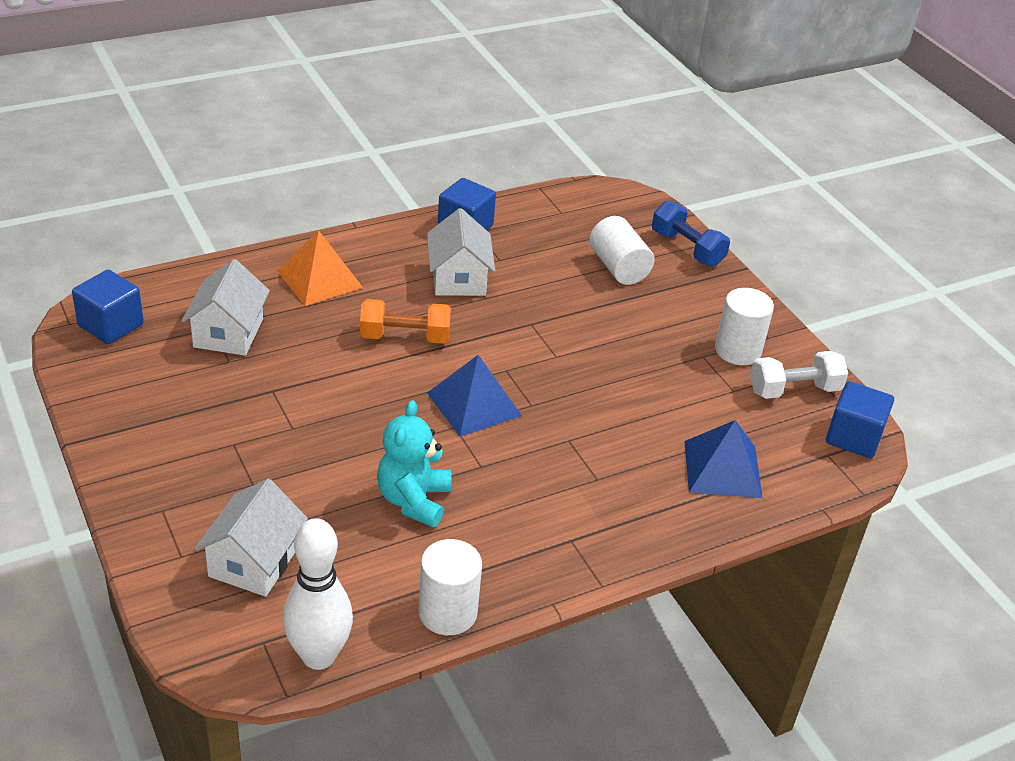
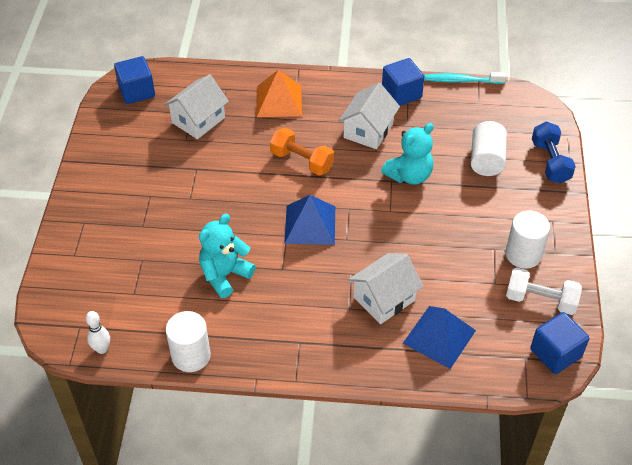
camera: 35 degrees right, 10 degrees up
white house [195,479,308,597] -> white house moved to [348,253,424,324]
white bowling pin [283,518,353,670] -> white bowling pin [86,311,110,354], size x0.52
none -> turquoise teddy bear [381,123,434,185]
none -> turquoise toothbrush [424,72,506,84]

